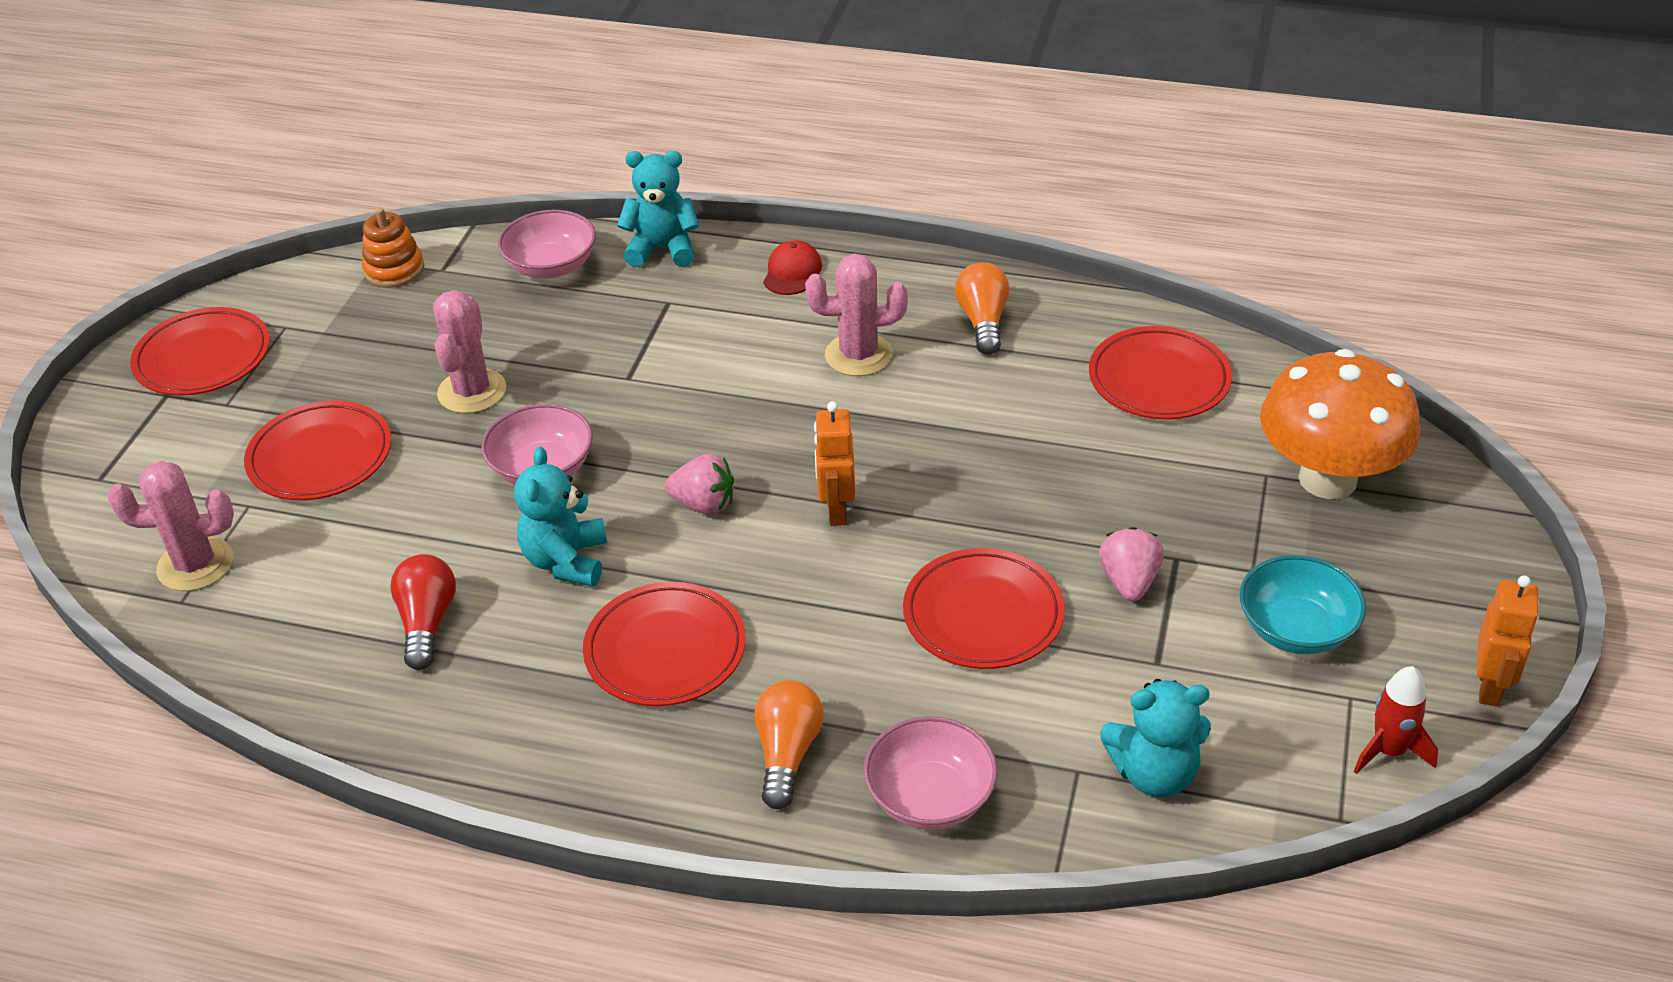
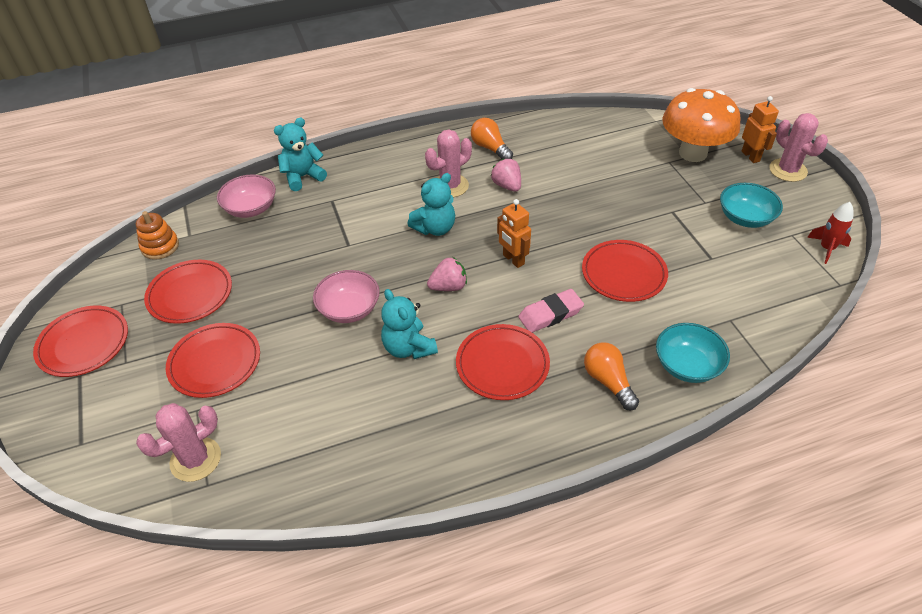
camera: 35 degrees left, 5 degrees up
red light bulb [390,554,456,670] -> none
pink cactus [433,290,506,414] -> pink cactus moved to [769,113,828,182]
red cap [763,240,822,295] -> none
pink bowl [864,716,998,830] -> turquoise bowl [656,323,730,383]
red plate [1089,326,1232,420] -> red plate moved to [144,260,232,324]
pink strawberry [1099,527,1164,601] -> pink strawberry moved to [491,159,521,192]
turquoise teddy bear [1100,679,1211,797] -> turquoise teddy bear moved to [407,173,455,236]
orange robot [1477,575,1539,707] -> orange robot moved to [742,96,779,163]
none -> pink eraser [518,289,584,333]

